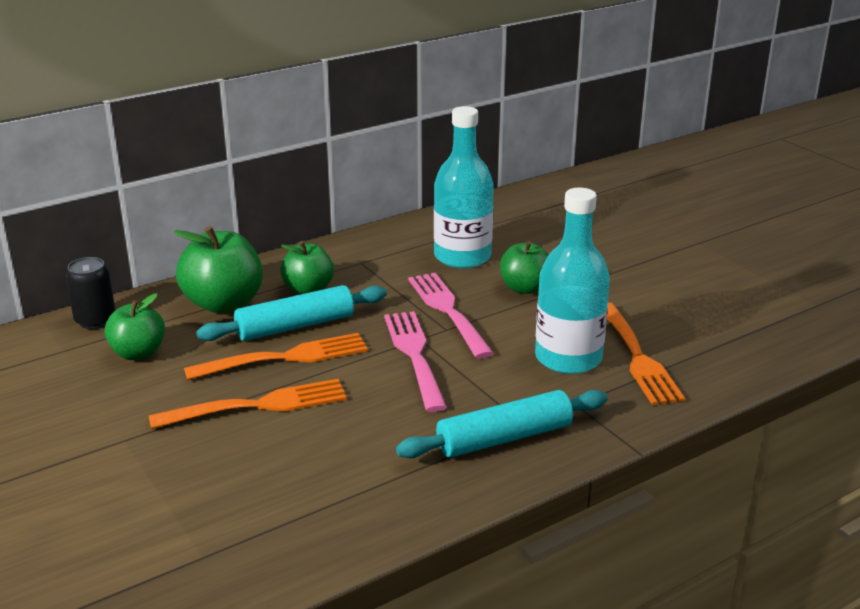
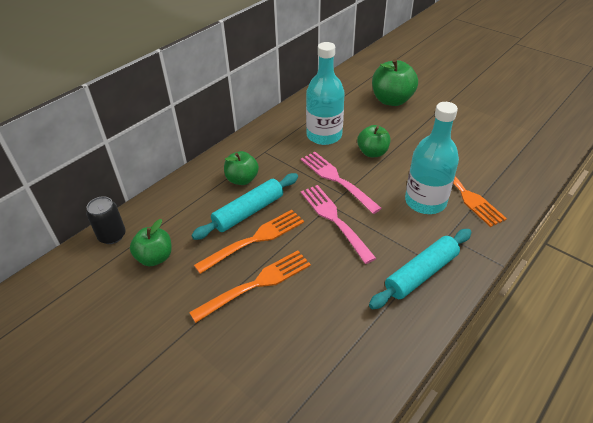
camera: 15 degrees left, 15 degrees up
green apple [173,226,263,313] -> green apple moved to [372,59,418,106]

